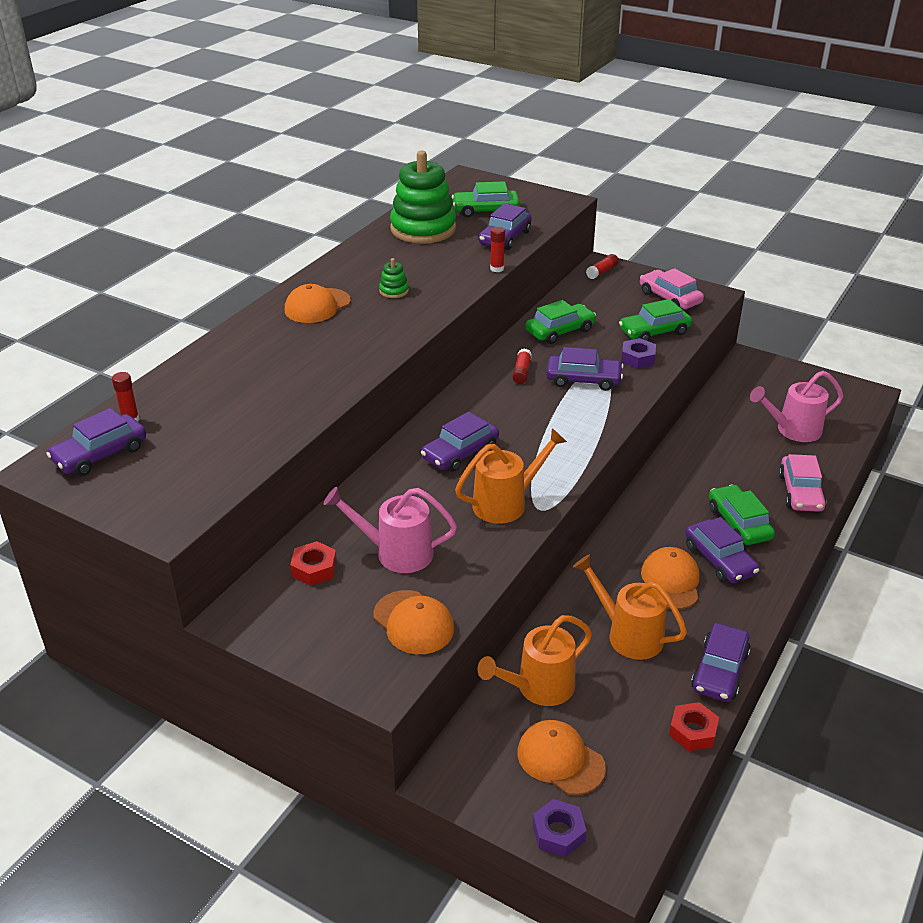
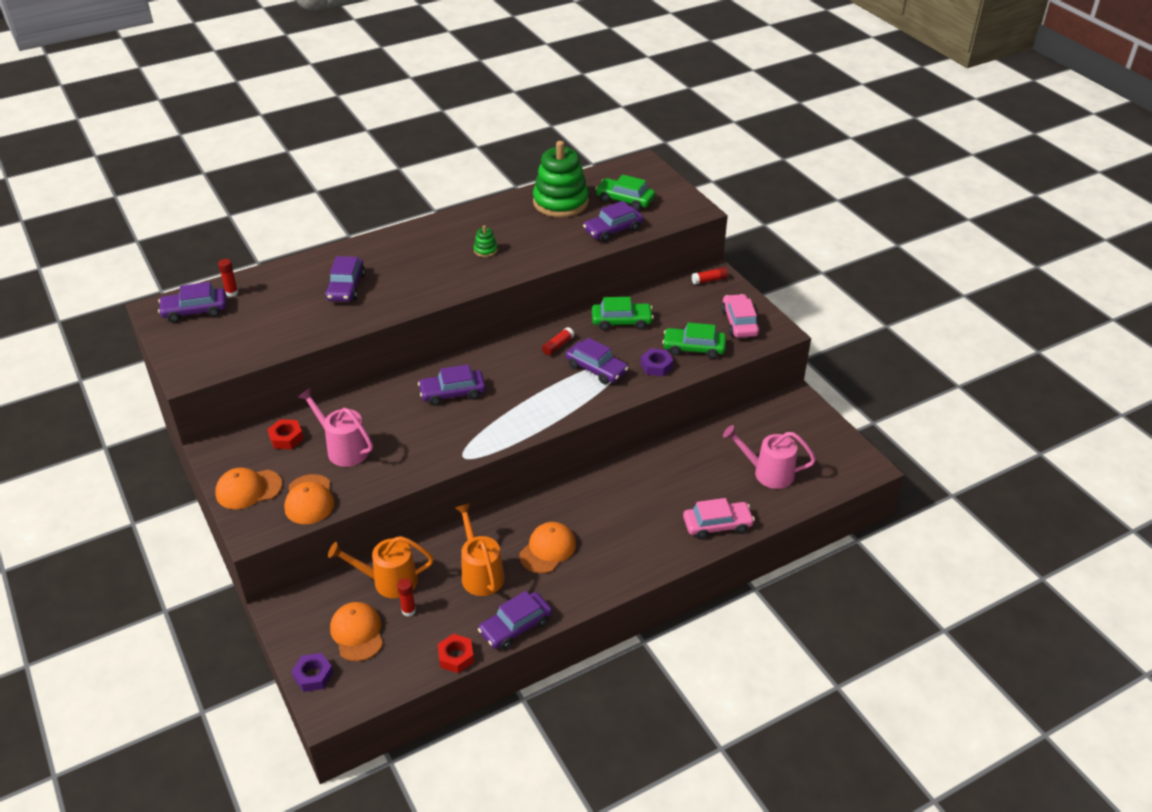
camera: 30 degrees right, 5 degrees up
orange cap [285,284,351,323] -> orange cap moved to [215,468,282,509]
orange watering can [455,428,567,524] -> none
red glue stick [490,227,505,272] -> red glue stick moved to [397,578,416,616]
purple car [685,517,759,583] -> purple car moved to [325,256,365,302]
green car [709,484,775,545] -> none
pink car [779,454,826,512] -> pink car turned 135 degrees counterclockwise [683,498,755,539]

